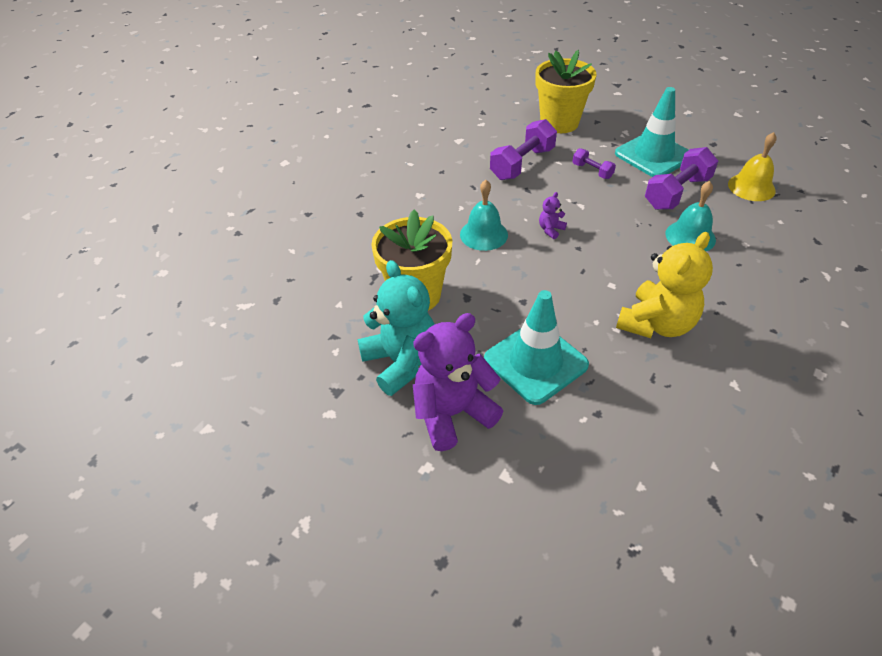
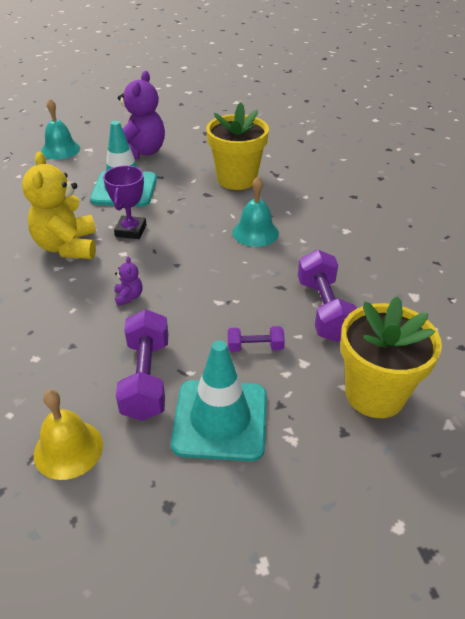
camera: 130 degrees right, 5 degrees down
turquoise teddy bear [358,260,435,396] -> none
purple teddy bear [539,192,567,239] -> purple teddy bear moved to [115,256,142,306]
turquoise bell [666,181,716,251] -> turquoise bell moved to [41,99,80,160]
none -> purple trophy [103,166,147,239]

